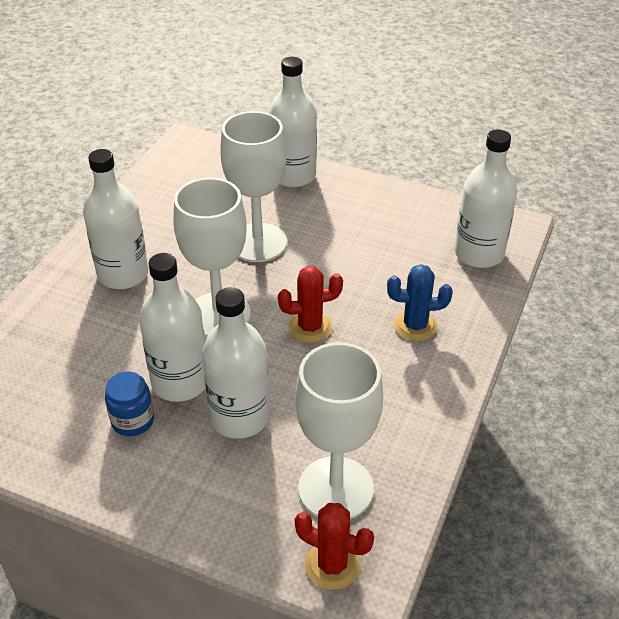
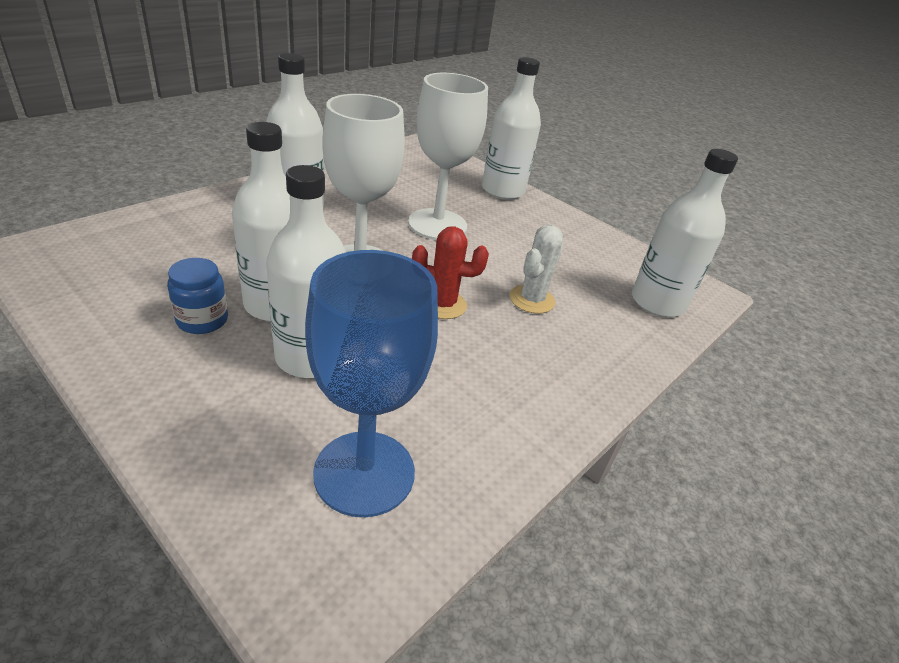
camera: 15 degrees right, 5 degrees down
white goblet [295,342,383,519] -> blue goblet [305,250,438,517]
red cactus [295,503,374,590] -> none
blue cactus [387,264,453,341] -> none
none -> white cactus [510,225,563,314]

